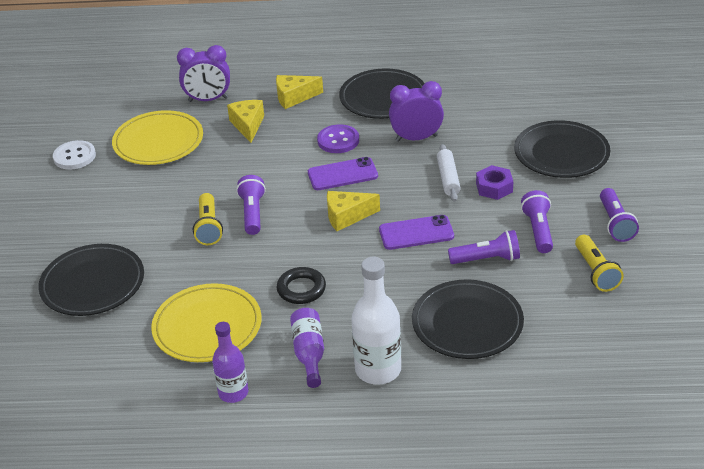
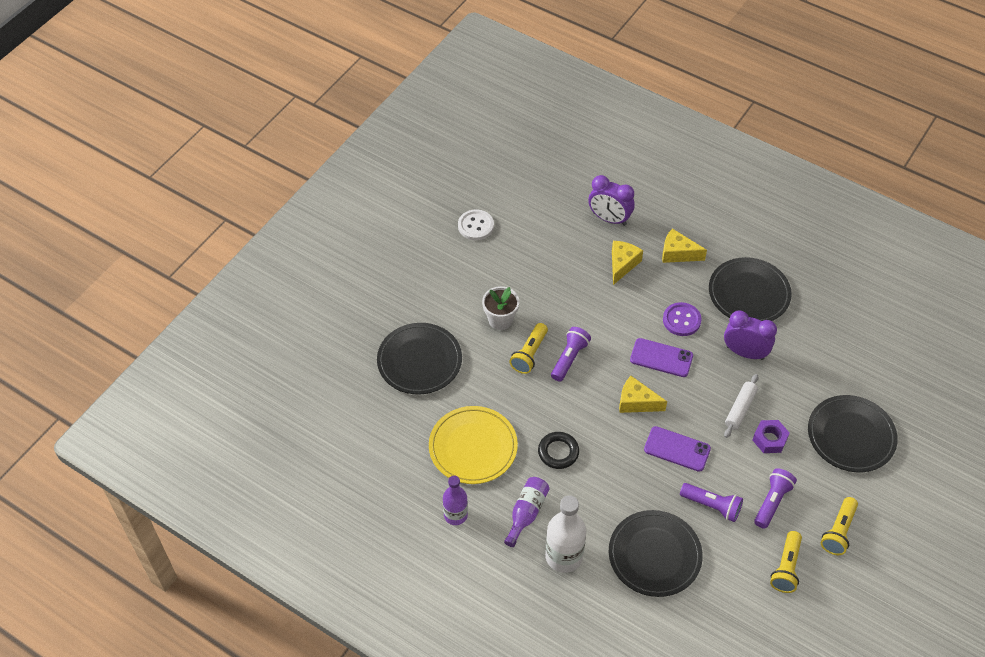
camera: 30 degrees right, 15 degrees up
yellow plate [112,110,203,165] -> none
purple flashlight [600,188,639,242] -> yellow flashlight [821,497,858,555]
none -> white flower pot [482,286,519,330]

